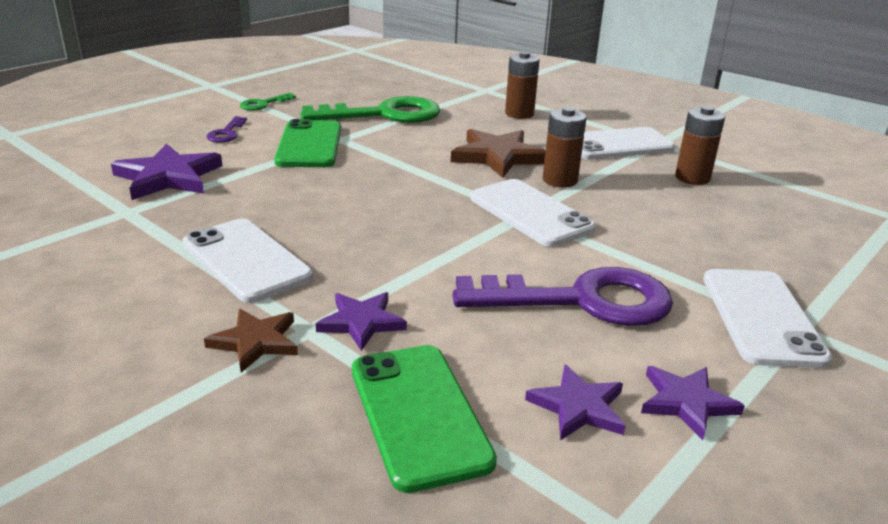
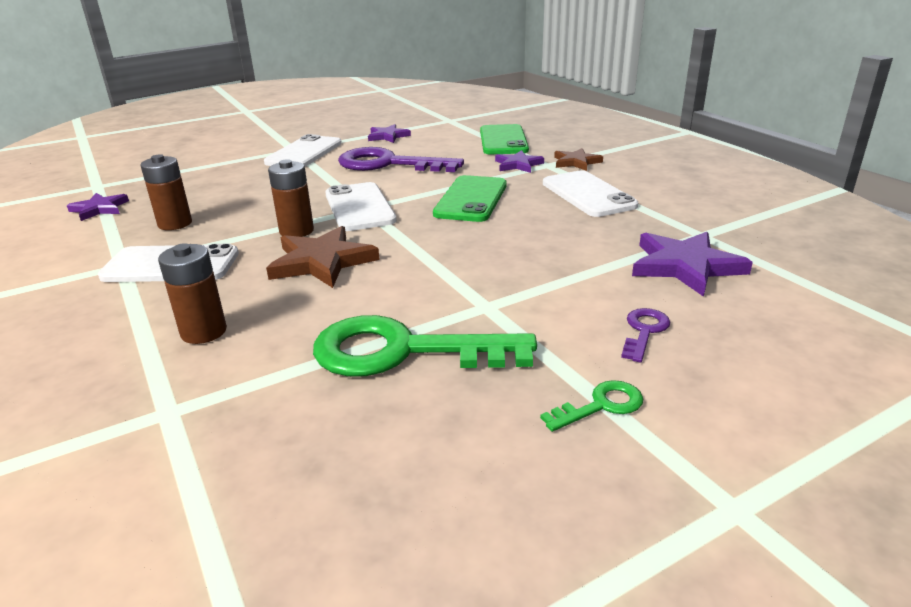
camera: 160 degrees left, 0 degrees up
green phone [274,119,341,167] -> green phone moved to [433,175,507,222]
purple star [525,365,626,441] -> purple star moved to [67,193,129,221]

